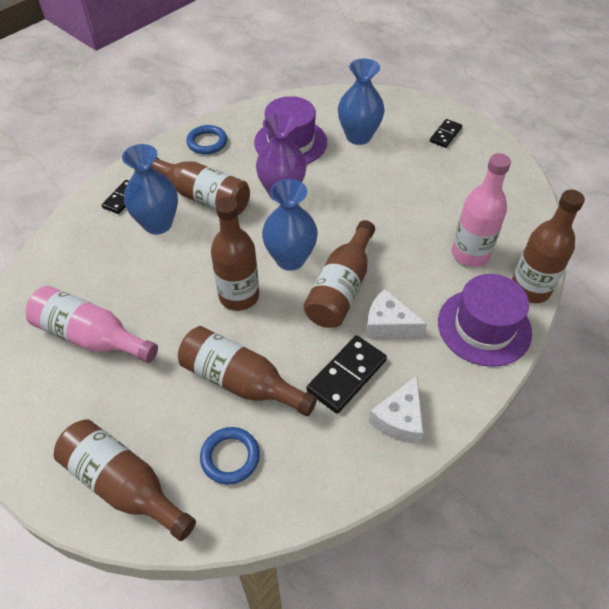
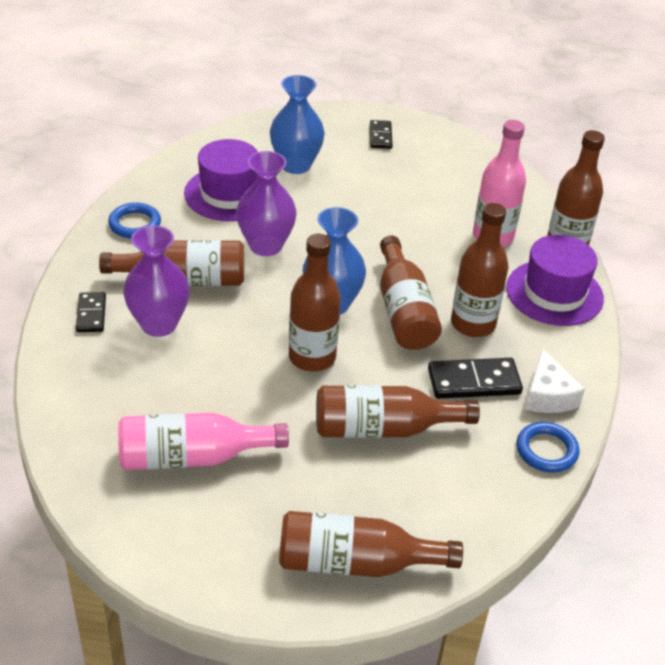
camera: 35 degrees left, 10 degrees down
blue vase [122,144,178,234] -> purple vase [123,225,189,337]
blue ring [200,427,260,485] -> blue ring moved to [517,422,579,472]
black domino [306,336,387,414] -> black domino turned 75 degrees clockwise [428,358,523,399]
white cheese [366,289,427,338] -> brown bottle [451,203,509,337]

